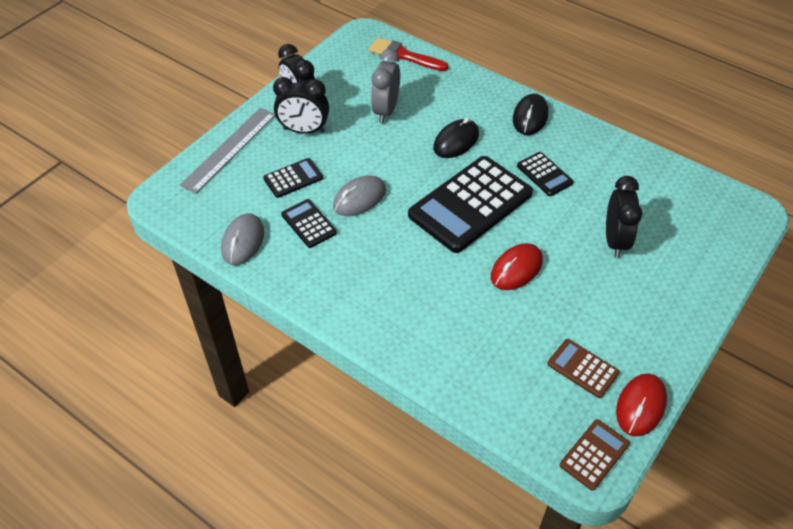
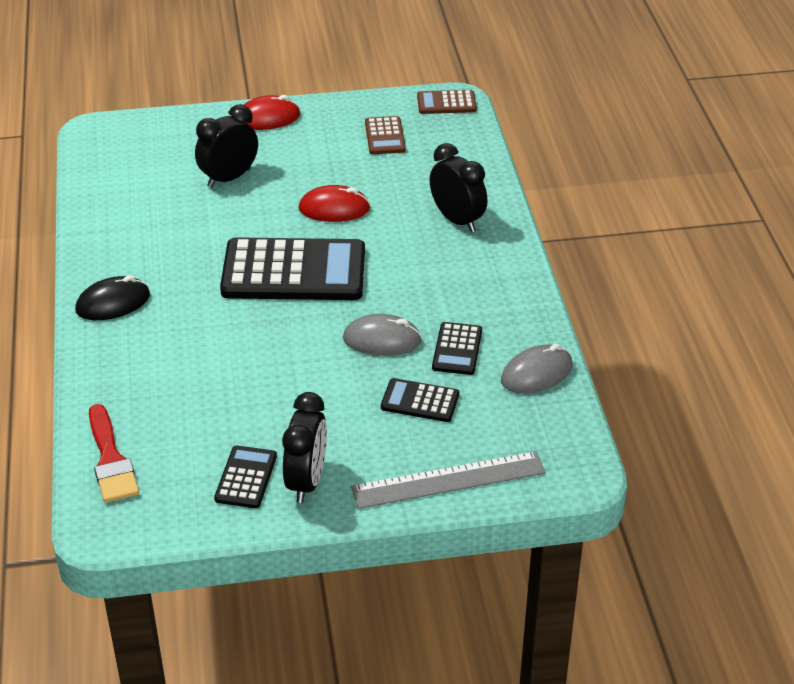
camera: 135 degrees left, 10 degrees down
black clock [273,77,329,134] -> black clock moved to [430,143,487,232]
grey clock [371,49,400,123] -> none
black mouse [433,118,479,158] -> none
black calculator [517,152,574,196] -> black calculator moved to [214,445,277,508]
red mouse [616,374,667,436] -> red mouse moved to [244,95,300,130]

